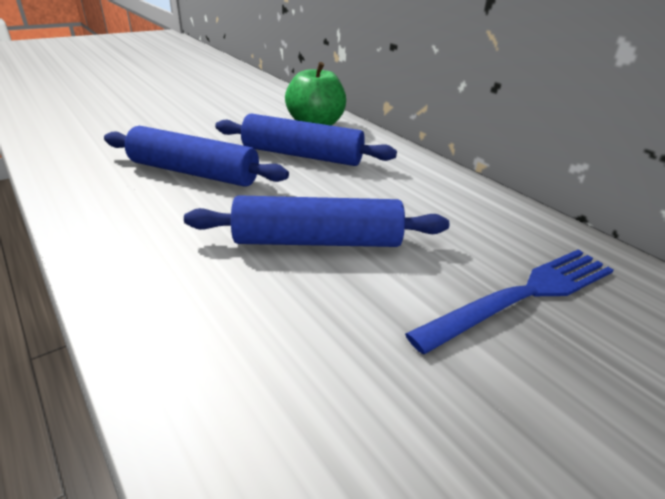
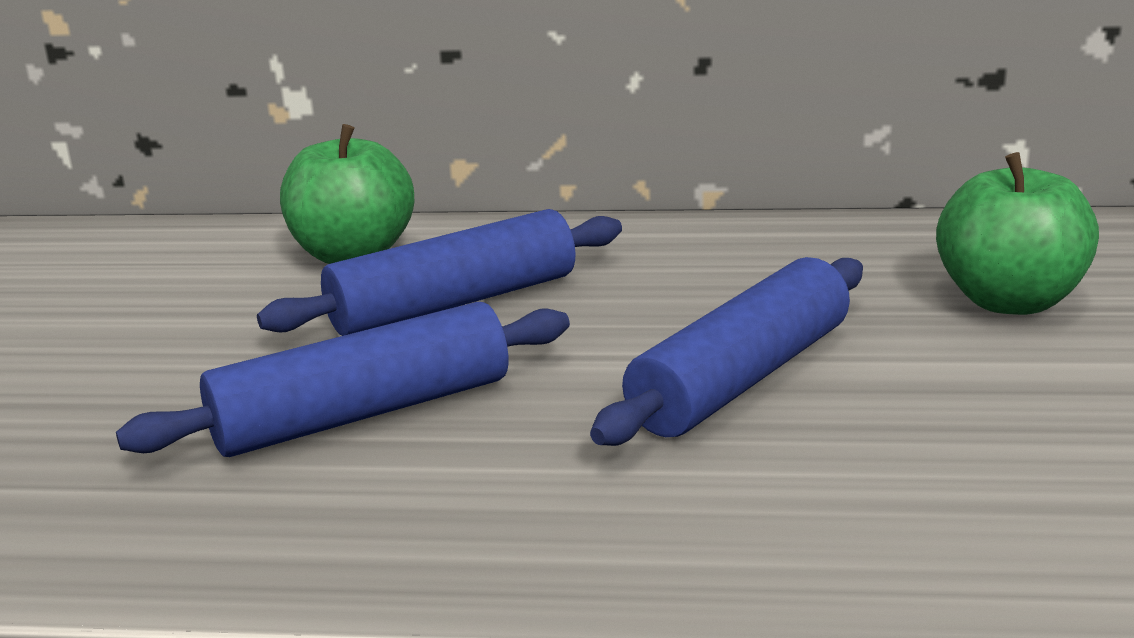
camera: 45 degrees left, 10 degrees down
blue fork [405,250,613,354] -> green apple [936,152,1099,315]

